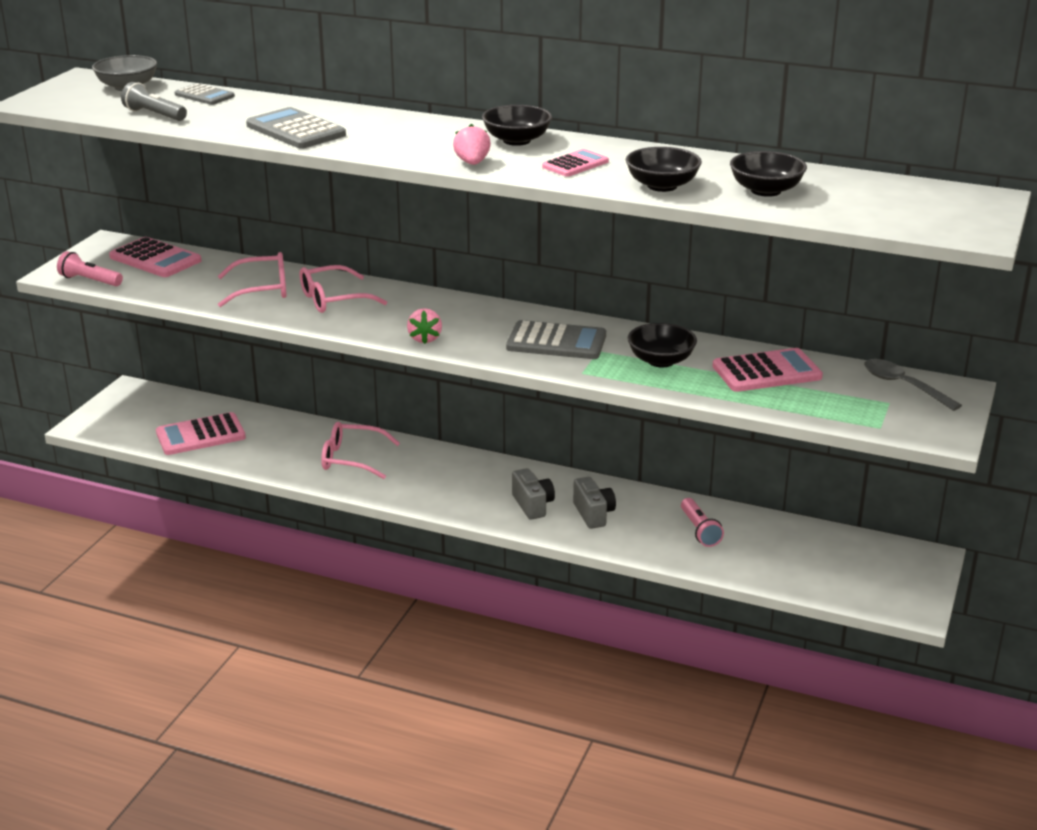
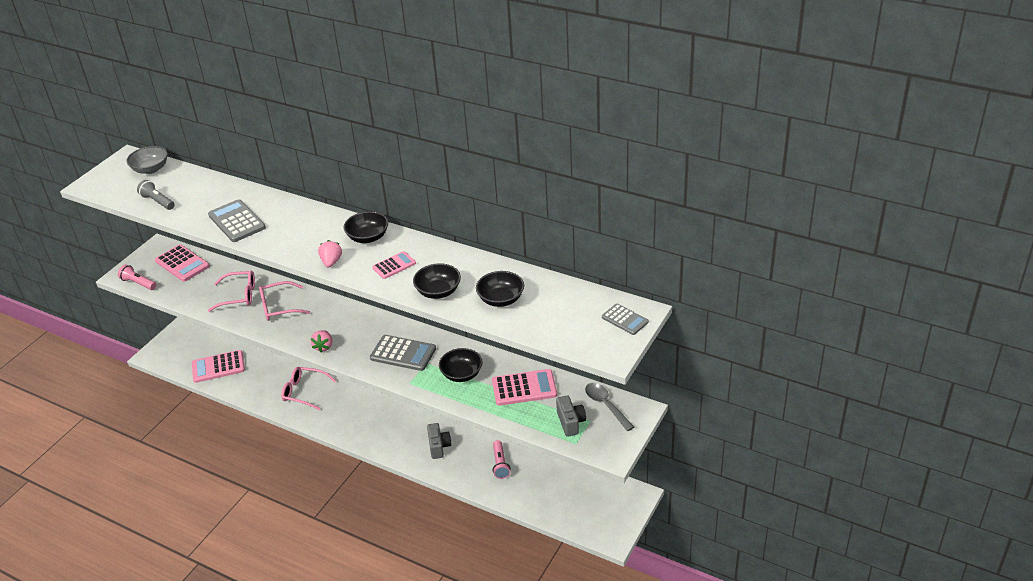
camera: 10 degrees right, 10 degrees up
grey calculator [175,83,235,105] -> grey calculator moved to [602,304,649,335]
grey camera [512,468,555,520] -> grey camera moved to [556,396,586,437]

